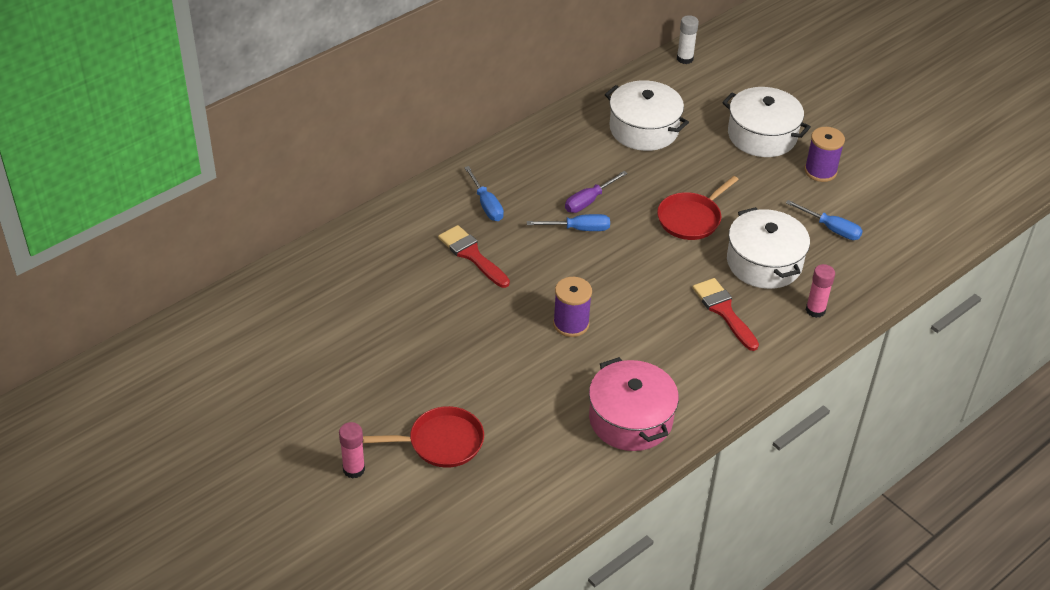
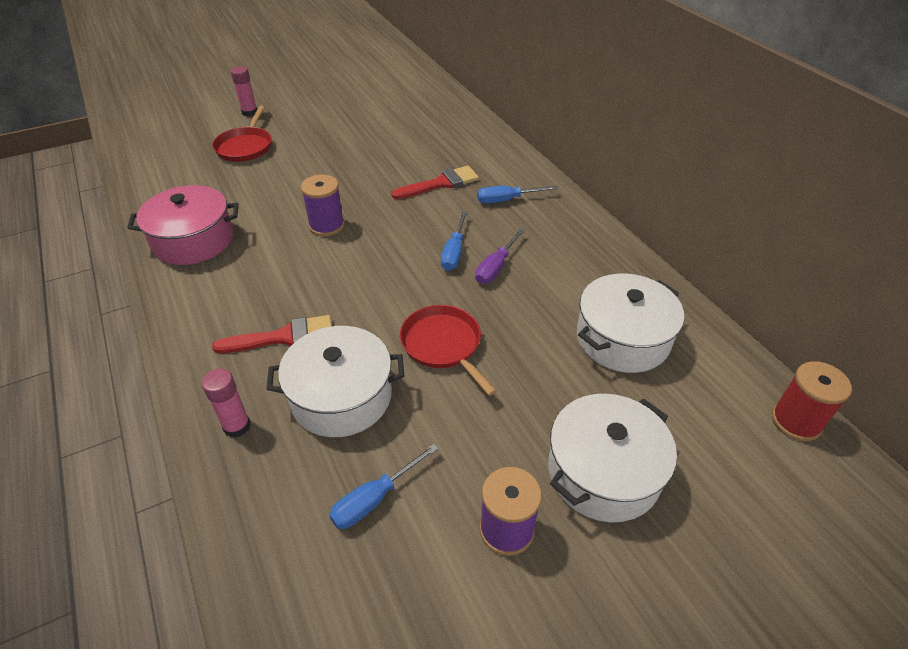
camera: 105 degrees right, 0 degrees up
purple screwdriver [565,171,628,213] -> purple screwdriver turned 120 degrees counterclockwise [475,228,525,284]
white glue stick [677,15,699,64] -> red spool [772,361,852,441]

